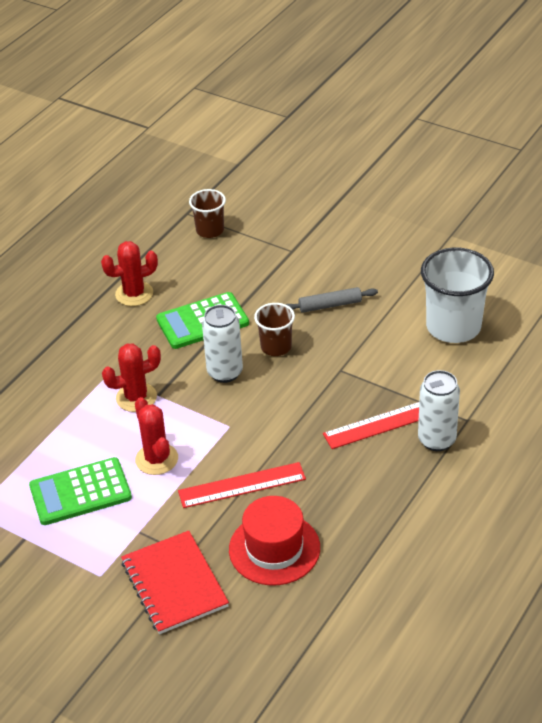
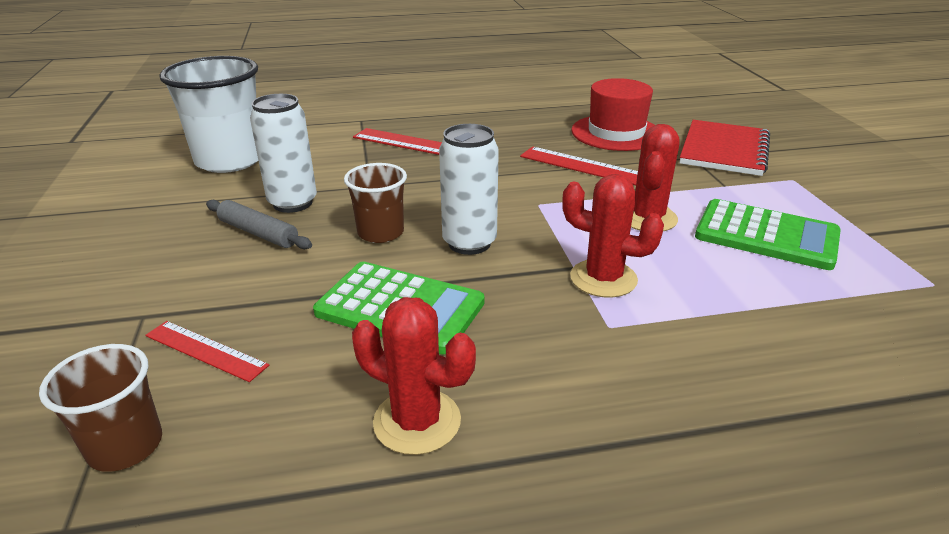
camera: 135 degrees left, 10 degrees down
white can [418,370,460,451] -> white can moved to [250,94,317,213]
none -> red ruler [145,321,269,382]

